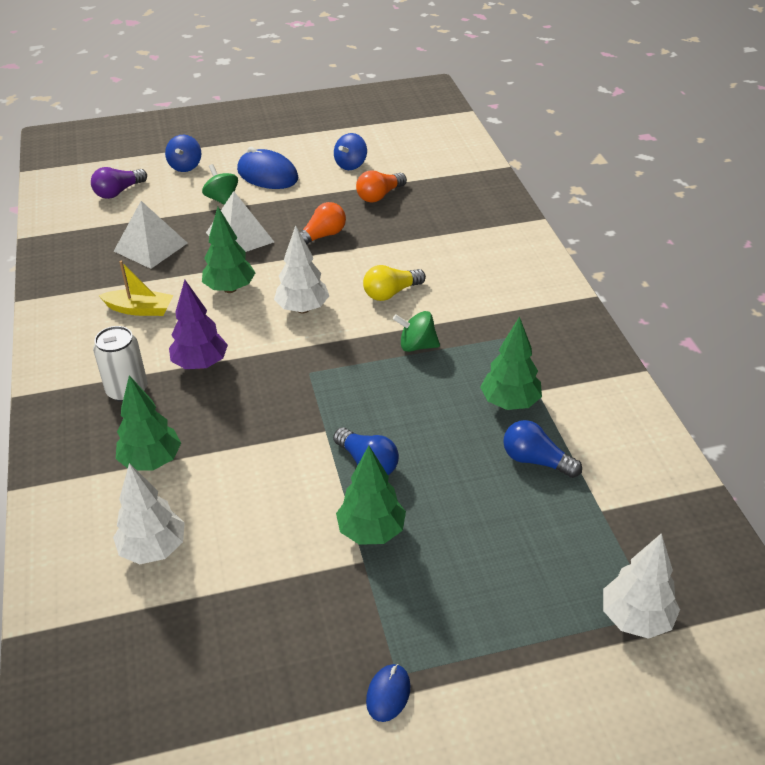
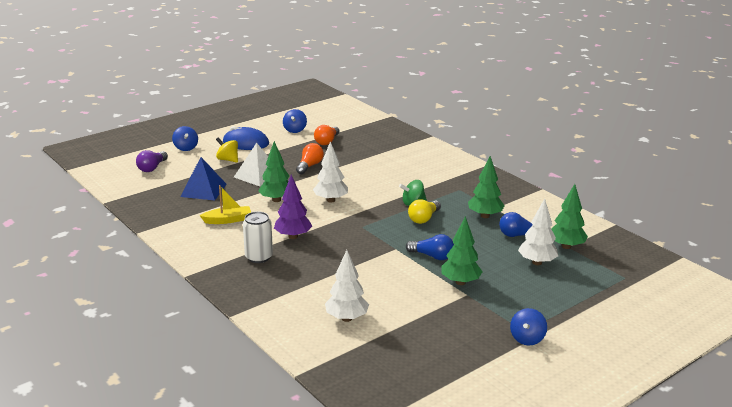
camera: 25 degrees left, 15 degrees down
white pyramid [114,201,188,269] -> blue pyramid [180,157,227,200]
green tree [116,375,181,471] -> green tree moved to [551,184,588,249]
green spinning top [202,164,238,205] -> yellow spinning top [216,137,238,163]
yellow light bulb [363,265,426,301] -> yellow light bulb moved to [408,199,441,224]
blue mouse [366,664,410,722] -> blue spinning top [510,308,547,346]
white tree [603,533,680,639] -> white tree moved to [518,199,558,265]

